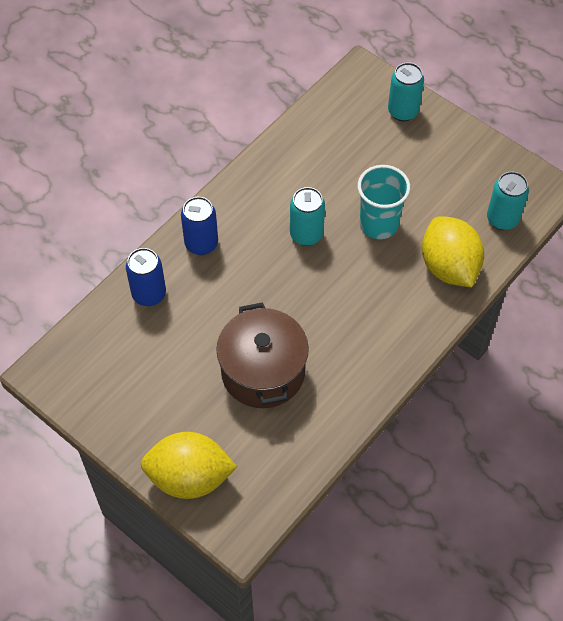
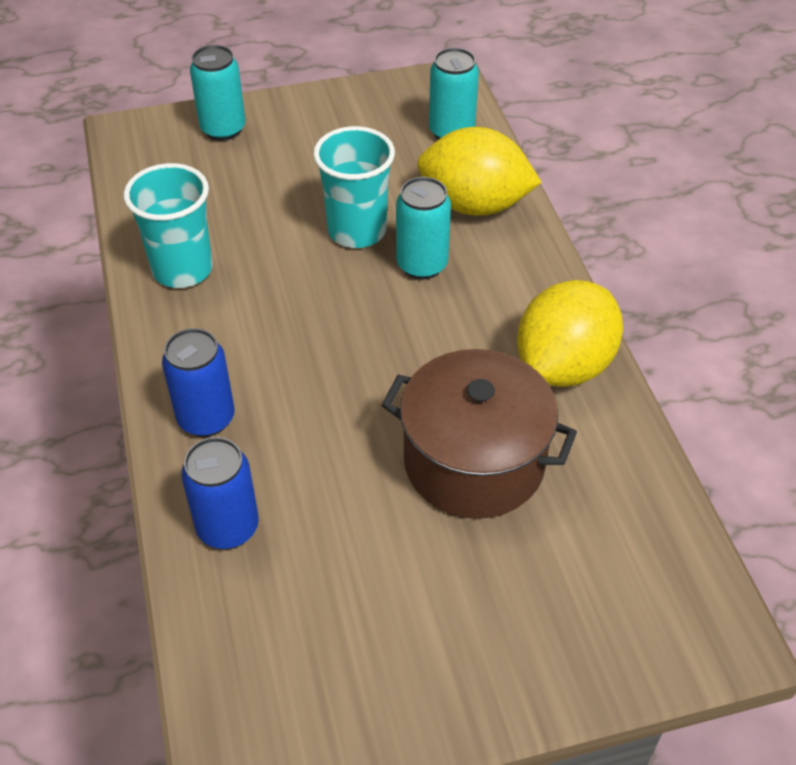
camera: 55 degrees left, 10 degrees down
yellow lemon [141,432,237,499] -> yellow lemon moved to [517,280,623,387]
turquoise can [290,187,325,246] -> turquoise can moved to [396,177,451,280]
none -> turquoise cup [124,163,213,288]

